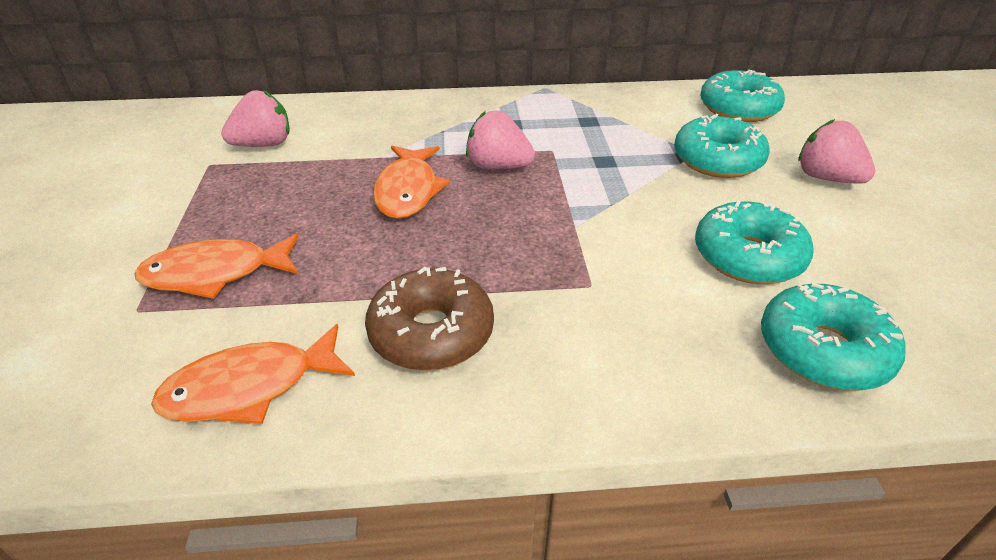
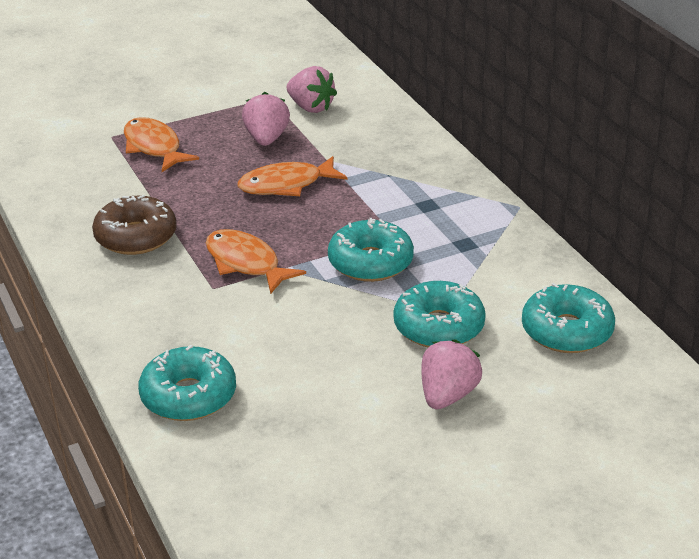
camera: 70 degrees right, 5 degrees down
orange fish [151,324,355,424] -> orange fish moved to [206,229,306,294]
pink strawberry [466,110,535,169] -> pink strawberry moved to [242,92,290,146]
turquoise donut [695,201,814,284] -> turquoise donut moved to [328,218,414,282]

